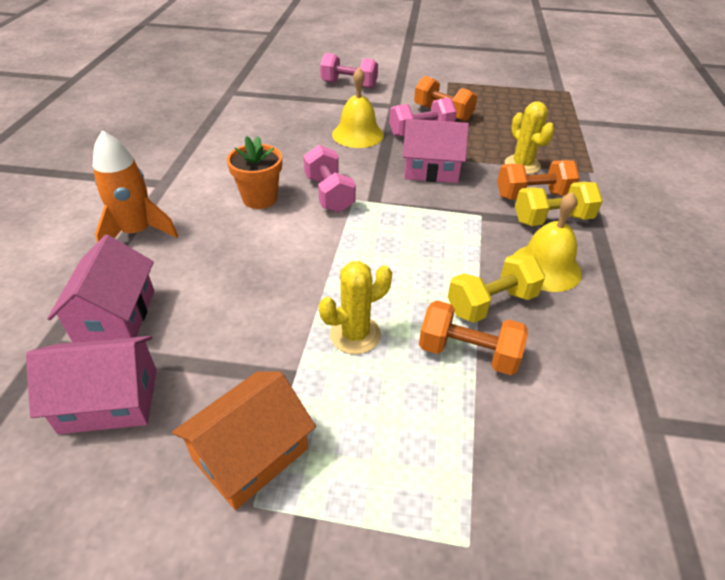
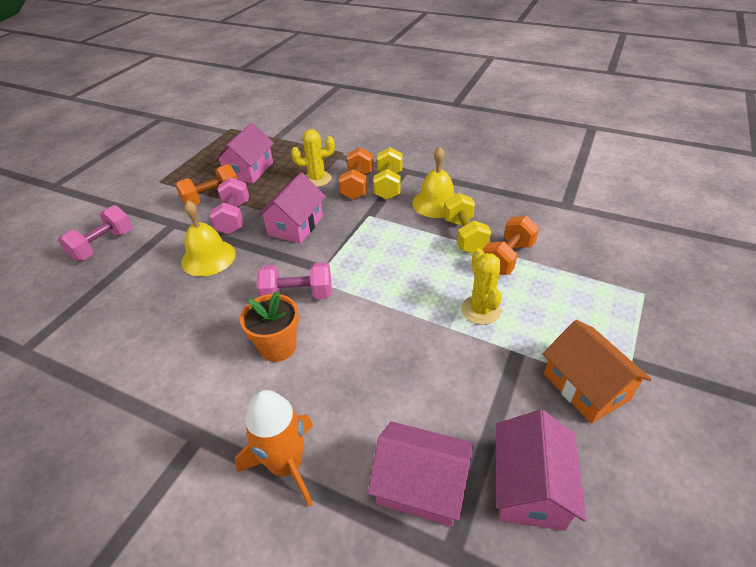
camera: 70 degrees left, 0 degrees up
none -> pink house [214,123,274,184]

